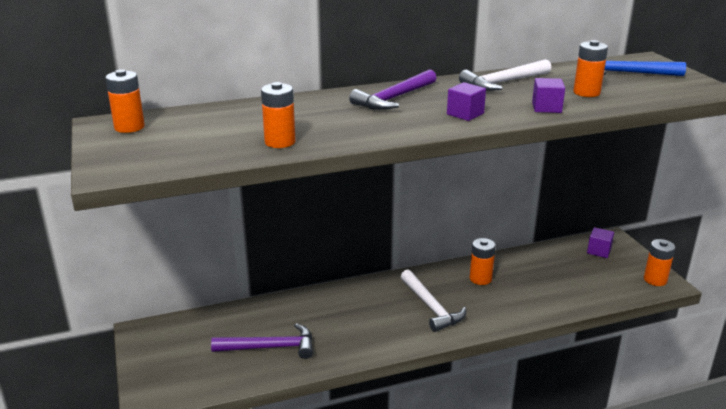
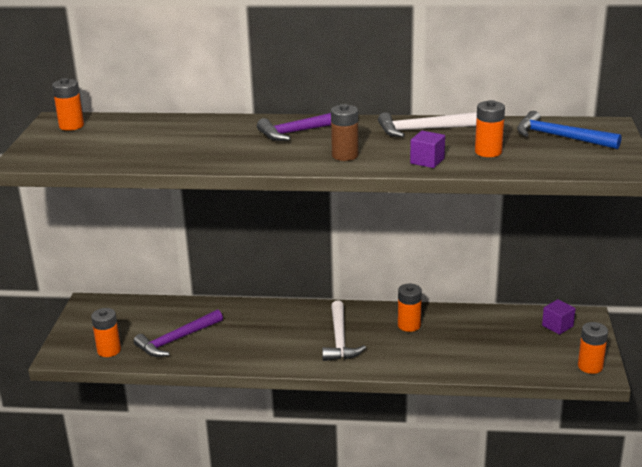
camera: 25 degrees right, 0 degrees up
purple hammer [211,323,313,359] -> purple hammer turned 120 degrees clockwise [133,309,223,357]
orange battery [261,82,296,148] -> orange battery moved to [91,308,121,357]
purple cube [447,82,486,121] -> brown battery [331,104,359,161]

